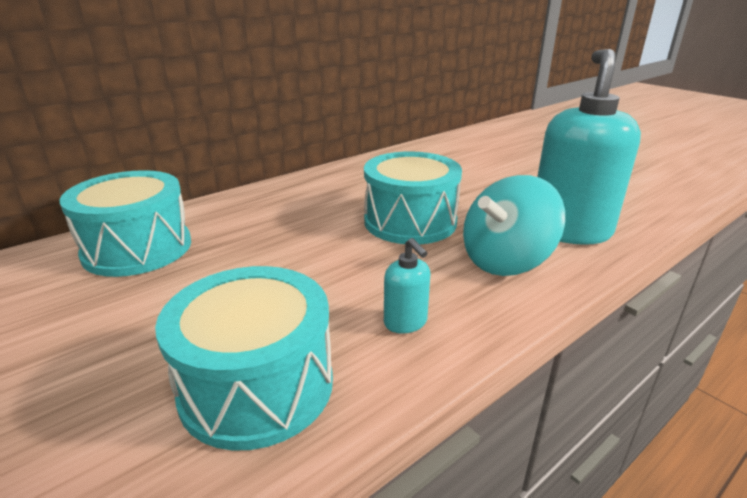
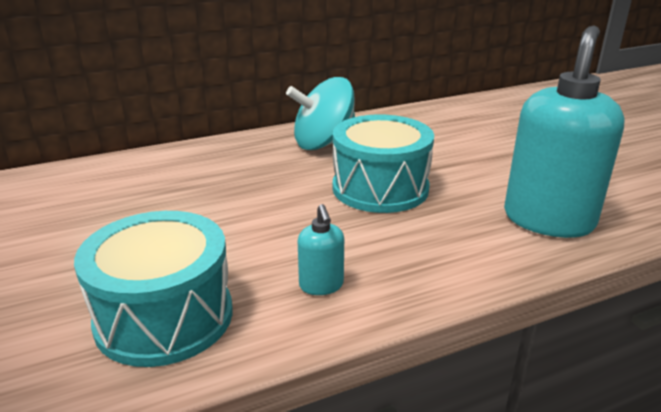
camera: 15 degrees right, 0 degrees up
turquoise drum [60,170,191,277] -> none
turquoise spinning top [463,175,565,276] -> turquoise spinning top moved to [286,77,355,150]

